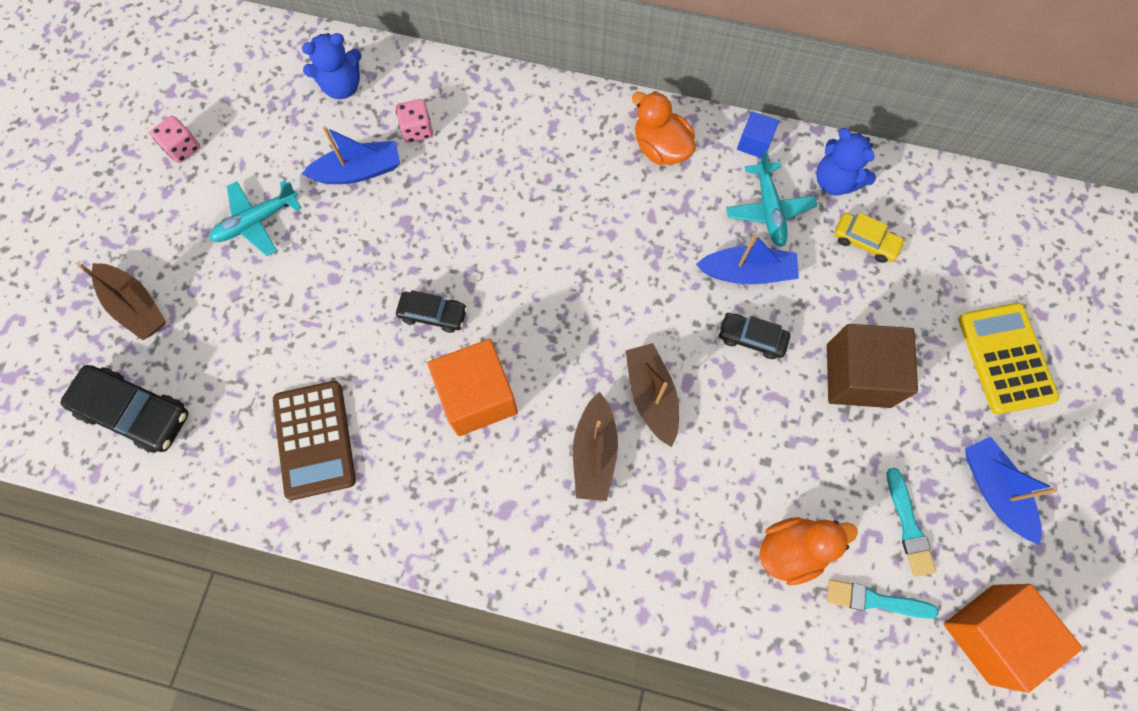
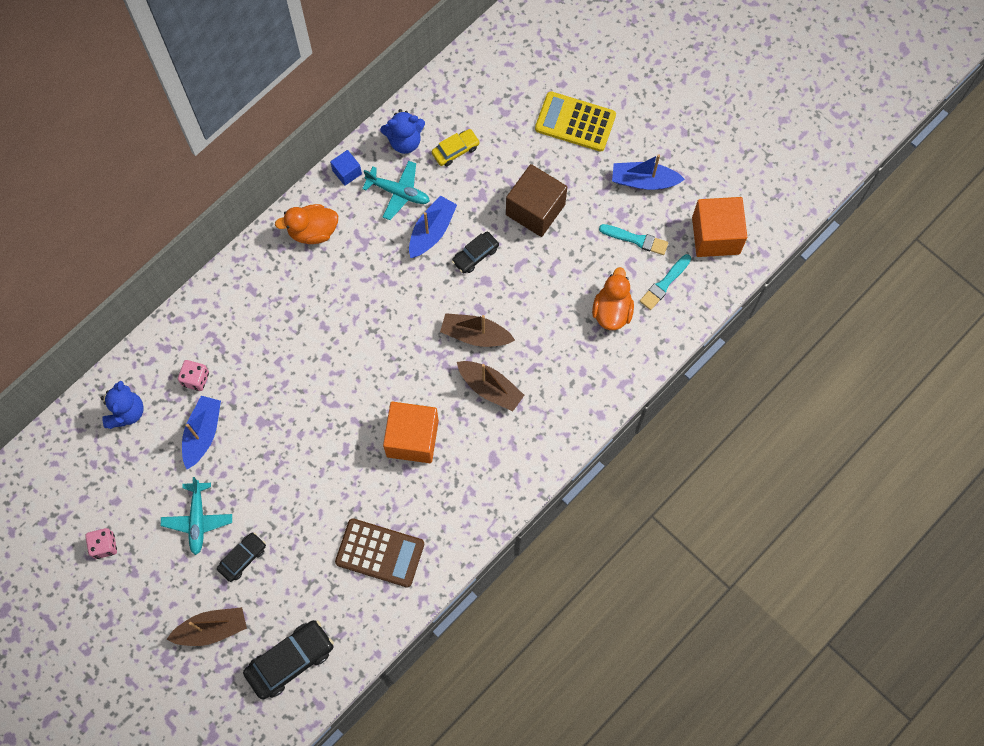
camera: 60 degrees left, 0 degrees up
black car [396,290,467,333] -> black car moved to [217,532,266,582]

